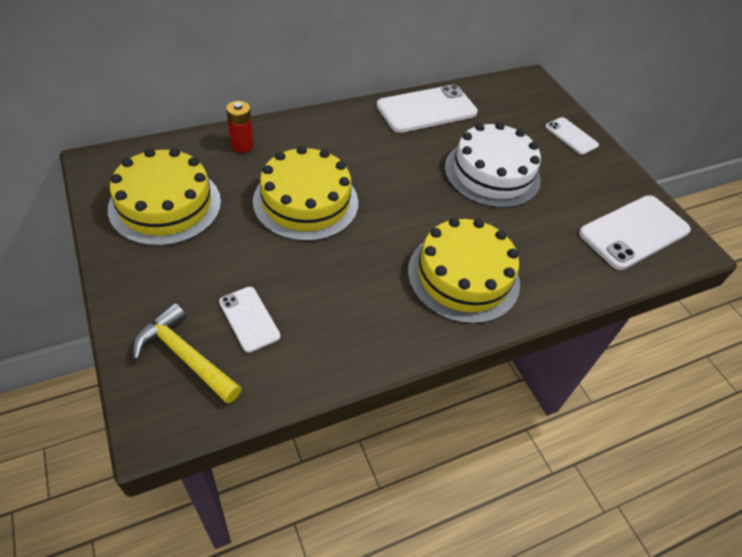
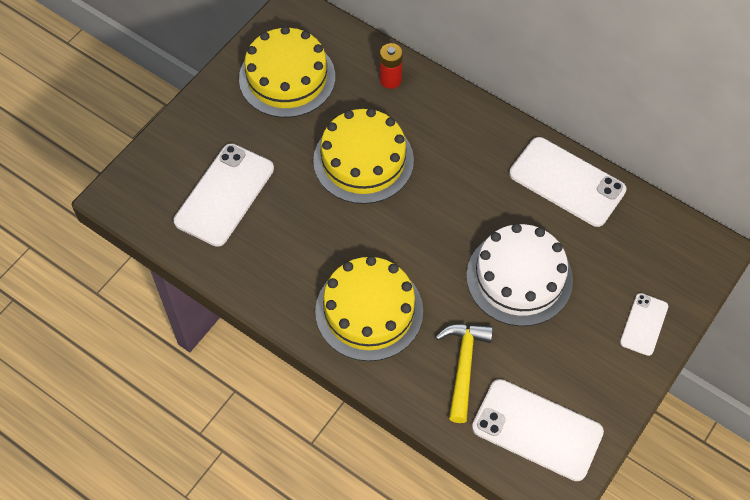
camera: 65 degrees right, 10 degrees up
yellow hammer [133,303,242,404] -> yellow hammer moved to [435,324,493,423]
white phone [219,287,280,353] -> white phone [174,144,274,247], size x1.85

